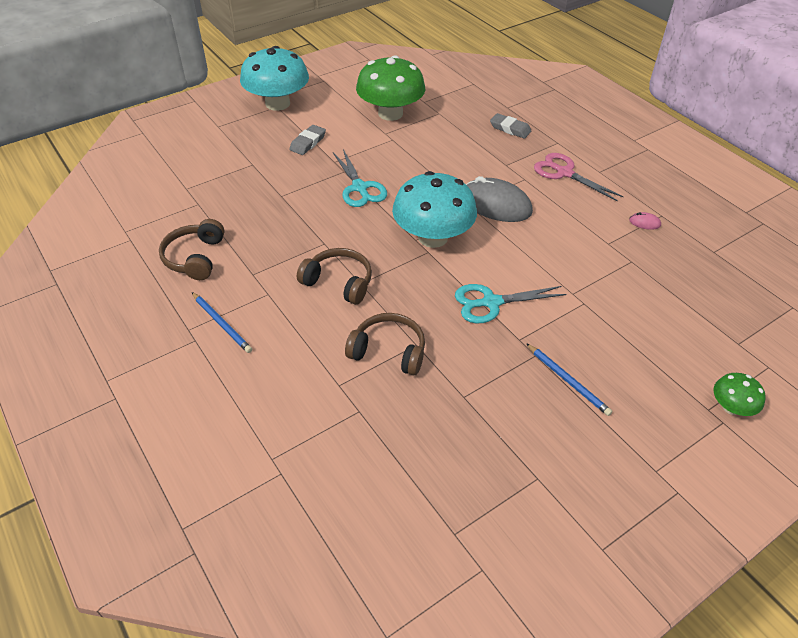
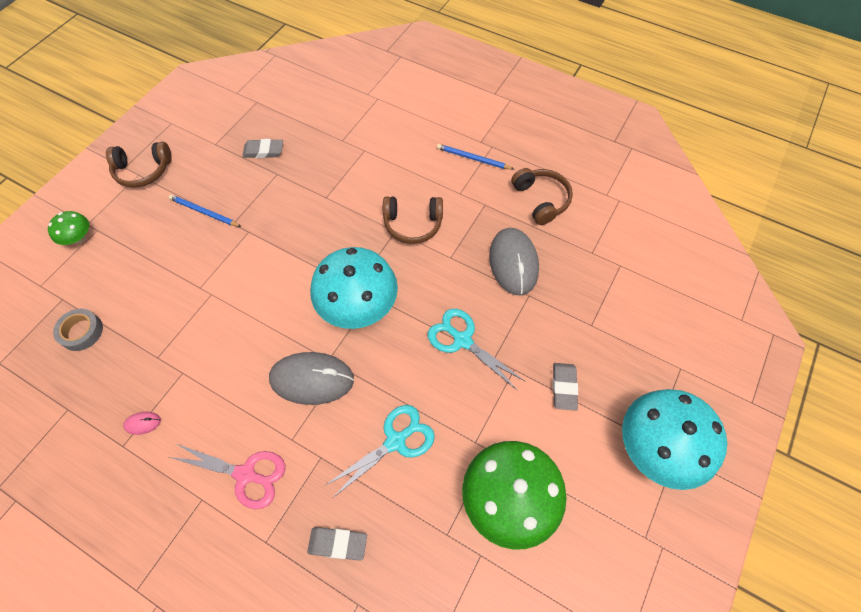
camera: 155 degrees right, 15 degrees up
brown headphones [345,313,425,375] -> brown headphones moved to [106,142,172,187]
turquoise scissors [455,284,567,323] -> turquoise scissors moved to [325,405,435,498]
none -> grey tape [53,309,103,351]
none -> grey eraser [242,139,283,158]
none -> grey mouse [489,228,539,296]

